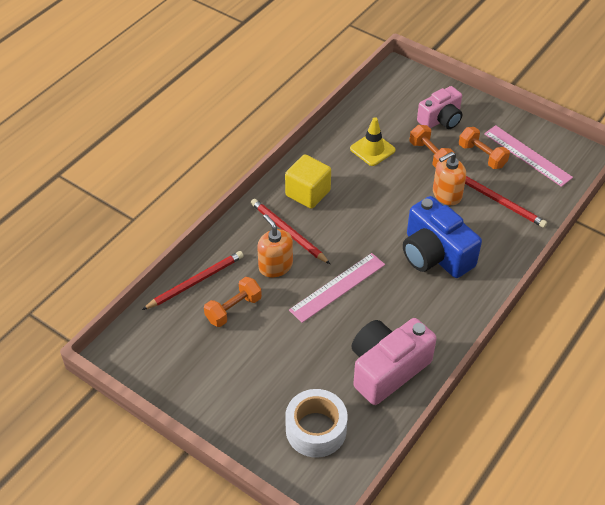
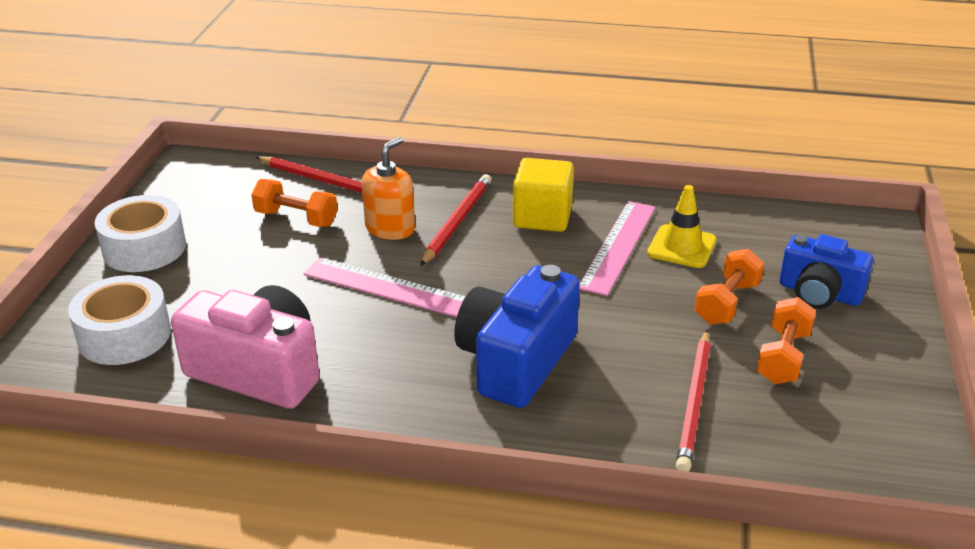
camera: 65 degrees right, 15 degrees down
pink camera [417,86,462,129] -> blue camera [780,234,873,309]
orange soap dispenser [433,152,466,205] -> none
pink ruler [484,125,573,187] -> pink ruler moved to [579,201,655,296]
none -> white tape [95,195,186,272]

